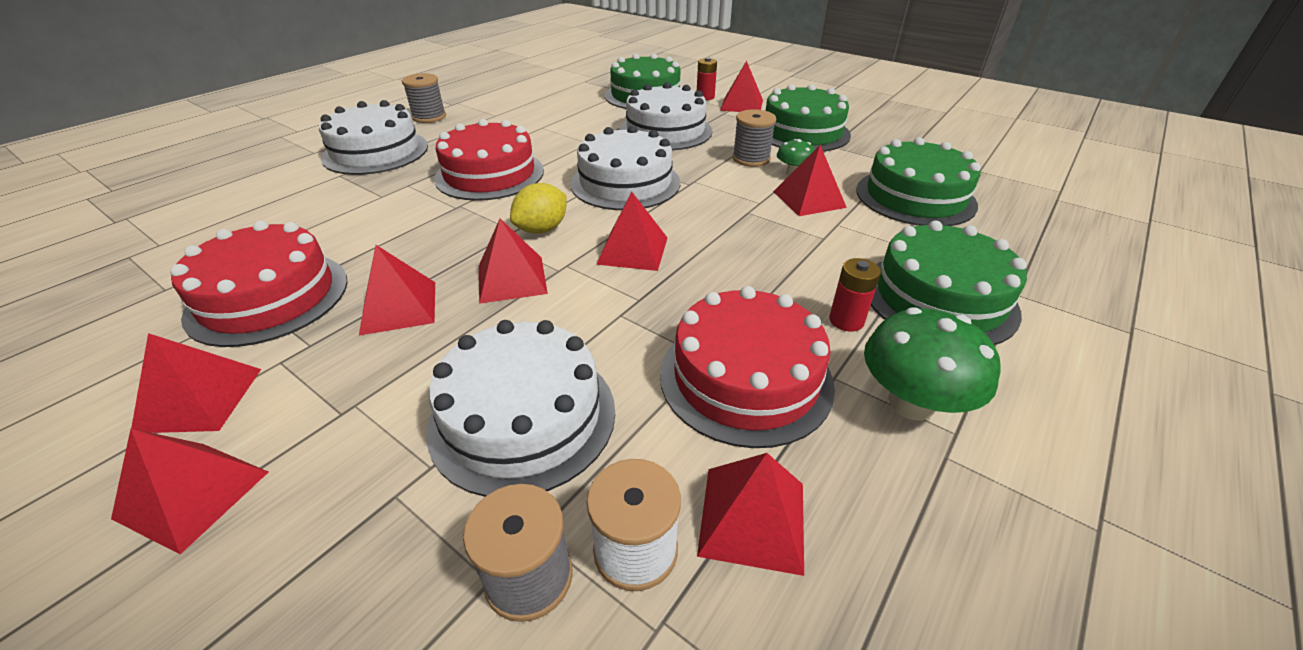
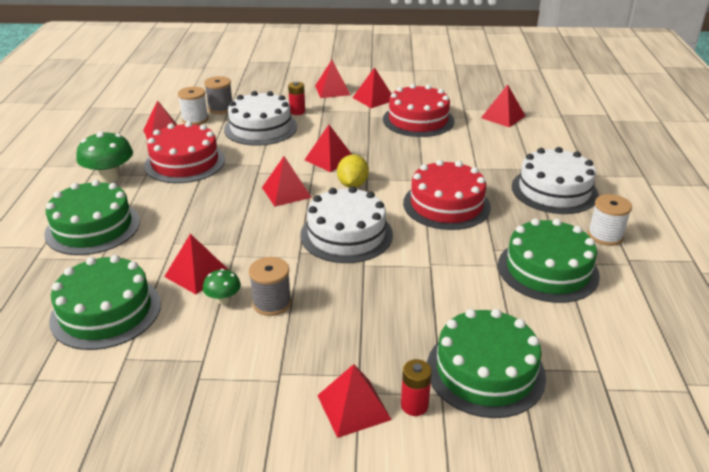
camera: 145 degrees right, 5 degrees down
red pyramid [359,245,435,336] -> red pyramid moved to [481,84,525,128]
grey spool [402,73,446,123] -> white spool [588,194,632,246]
white cake [619,82,712,150] -> none
green cake [765,84,851,152] -> green cake moved to [498,218,600,303]
red battery [829,258,881,332] -> red battery moved to [288,82,305,115]

